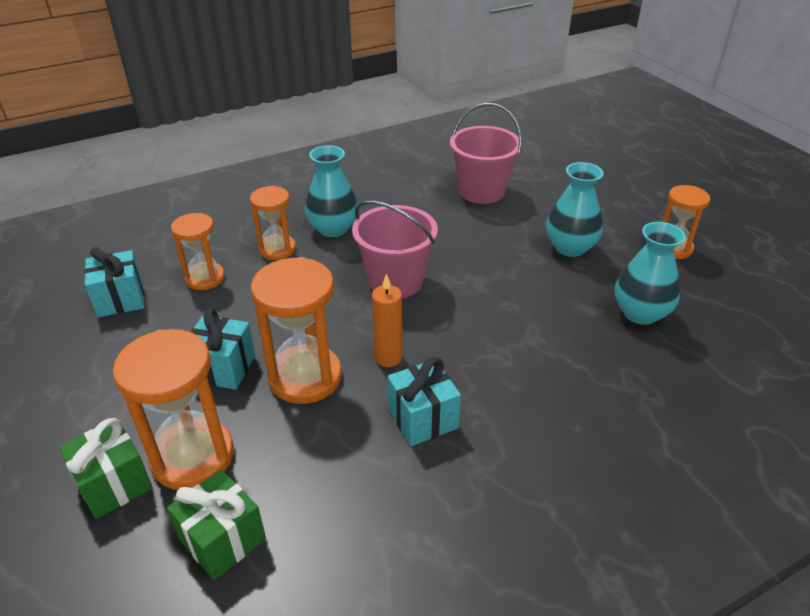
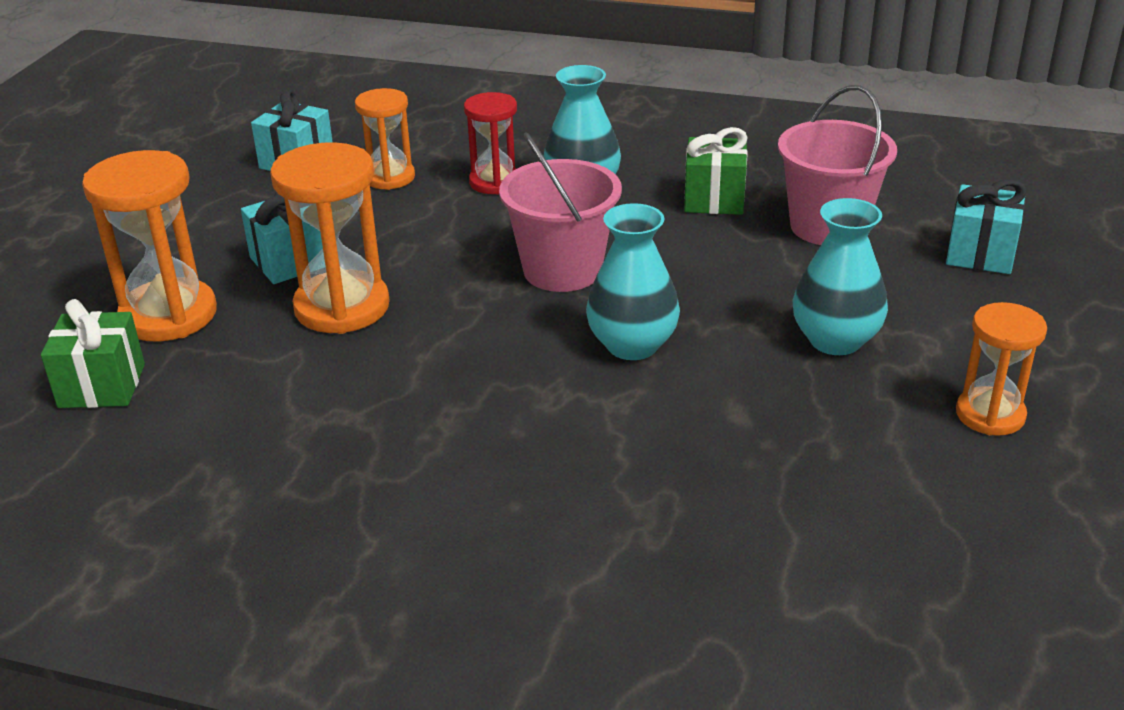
camera: 45 degrees right, 5 degrees down
green gift [59,418,153,519] -> green gift moved to [684,127,748,215]
orange hourglass [250,186,296,260] -> red hourglass [464,92,517,195]
orange candle [372,274,402,367] -> none
turquoise gift [387,357,461,446] -> turquoise gift moved to [946,179,1027,274]
turquoise vase [615,222,686,325] -> turquoise vase moved to [586,203,680,360]

